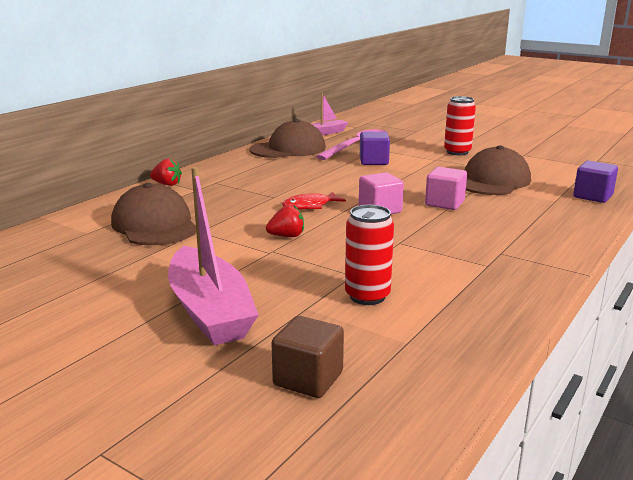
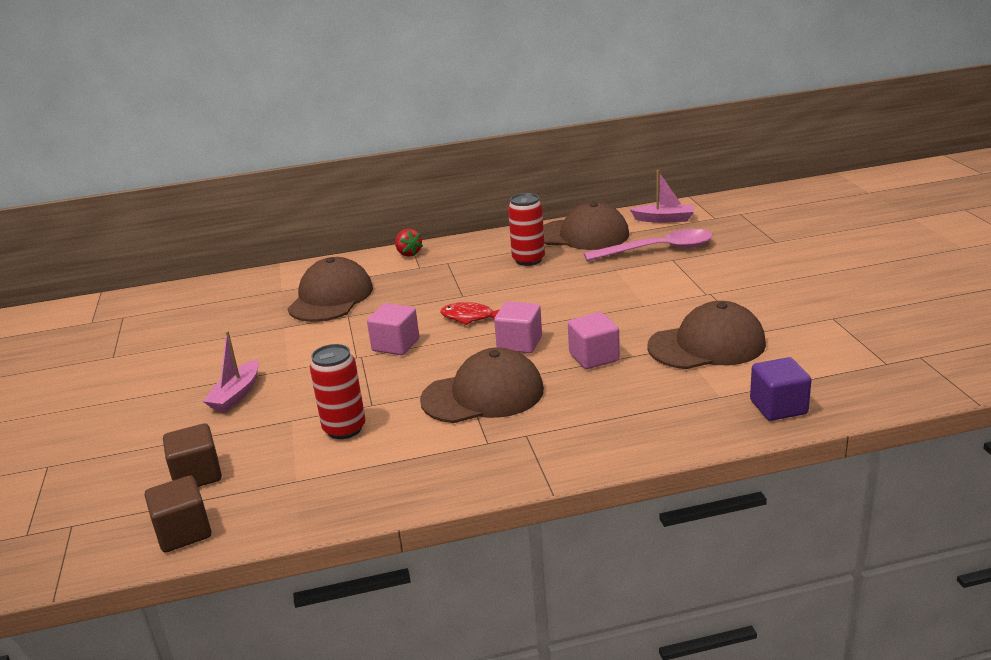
camera: 45 degrees right, 5 degrees up
pink boat [168,167,259,345] -> pink boat [203,331,259,412], size x0.55
red strawberry [266,205,304,237] -> pink cube [367,303,419,355]
purple cube [360,132,390,165] -> none
red can [444,96,476,155] -> red can moved to [508,193,545,266]
none -> brown cube [145,476,211,552]
none -> brown cap [420,347,544,423]

